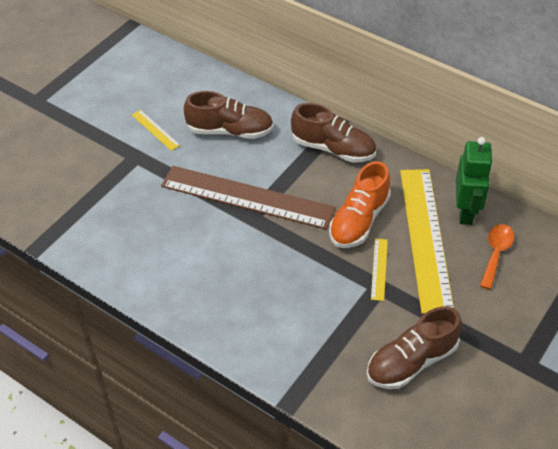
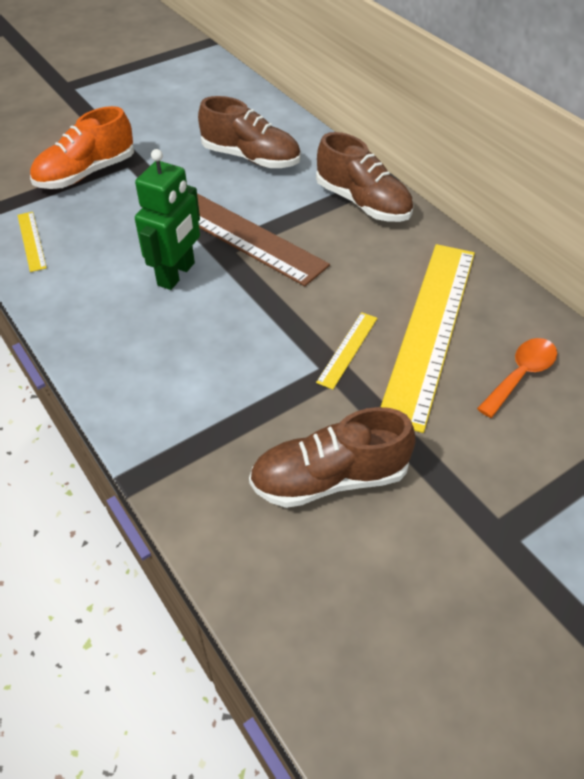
camera: 20 degrees right, 0 degrees up
yellow ruler [132,110,180,151] -> yellow ruler moved to [18,212,47,272]
orange shoe [329,161,391,248] -> orange shoe moved to [30,106,134,189]
green robot [456,137,493,225] -> green robot moved to [135,149,200,290]

